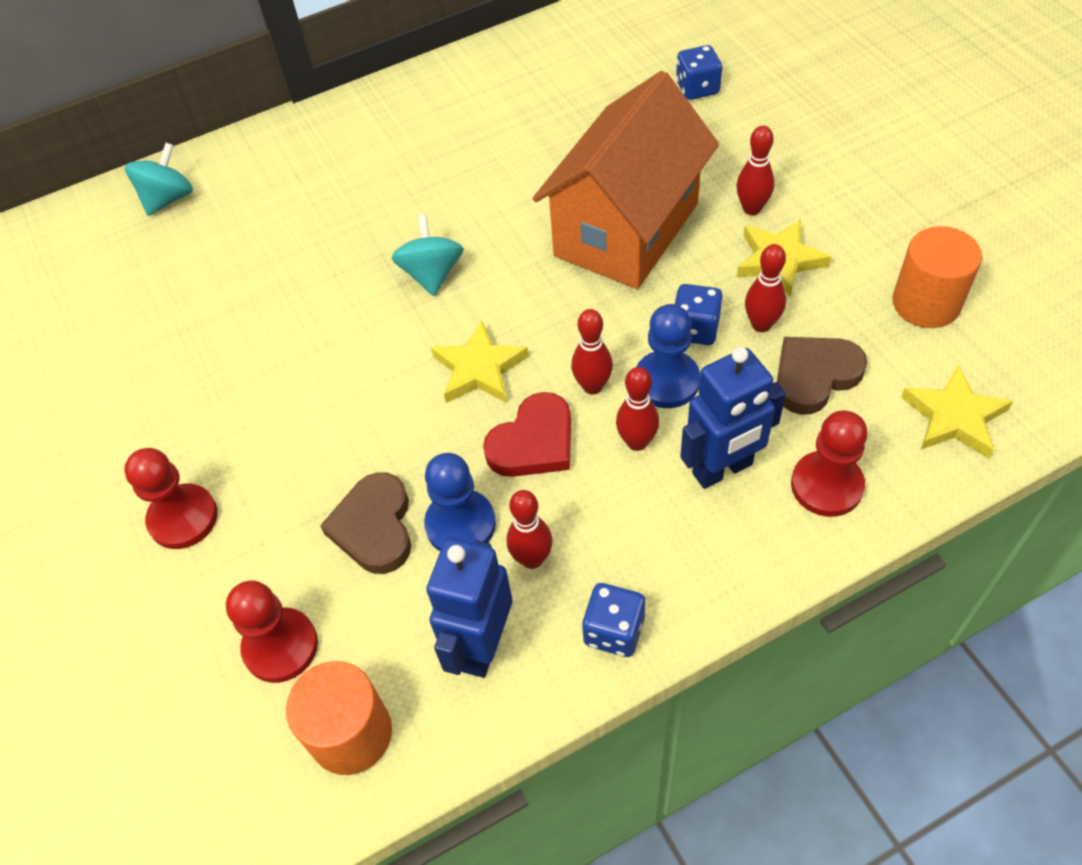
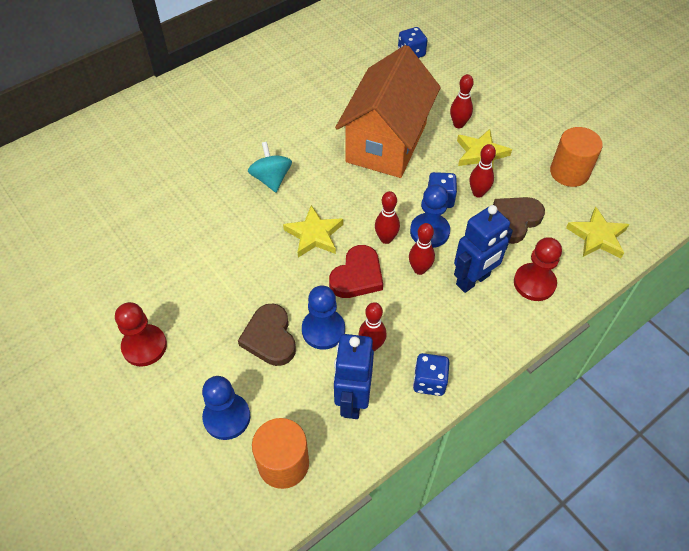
camera: 15 degrees left, 0 degrees up
turquoise spinning top [125,143,193,216] -> none
red pawn [226,580,318,683] -> blue pawn [202,376,250,440]

